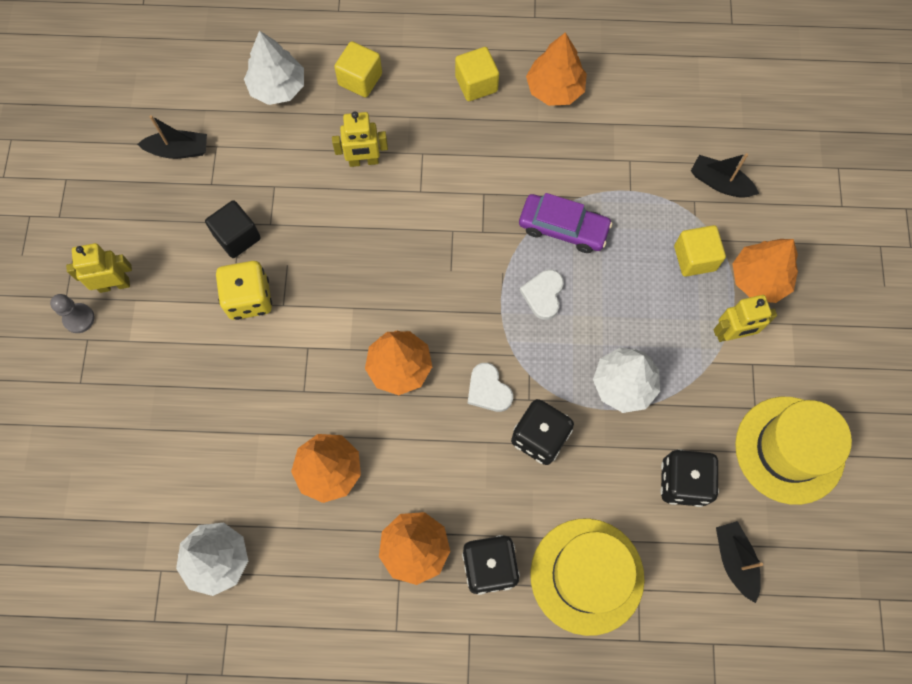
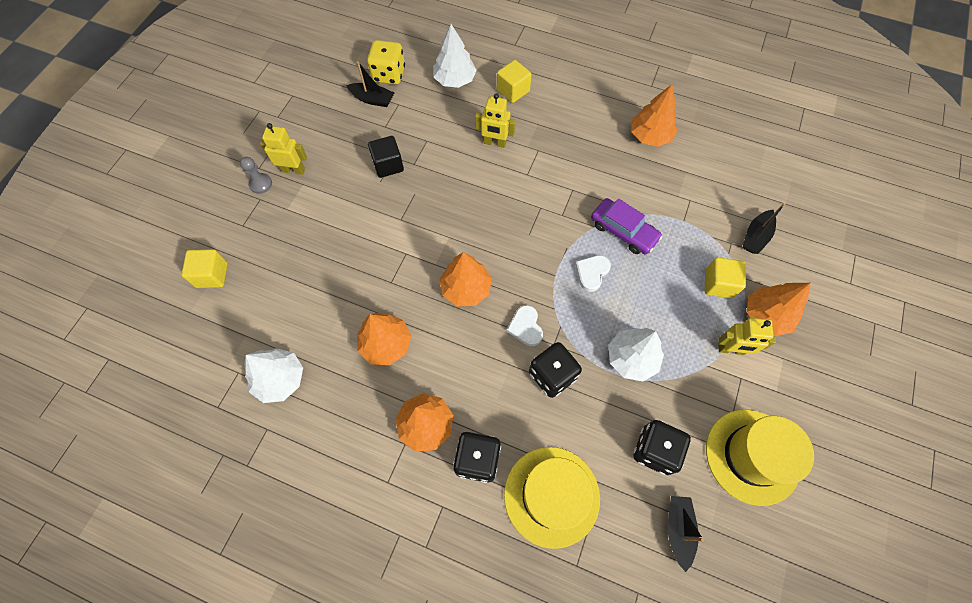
camera: 20 degrees right, 5 degrees down
yellow dice [216,261,272,320] -> yellow dice moved to [367,40,405,85]
yellow cube [455,47,499,101] -> yellow cube moved to [181,249,228,288]
black boat [691,153,759,198] -> black boat turned 105 degrees counterclockwise [743,203,786,254]

